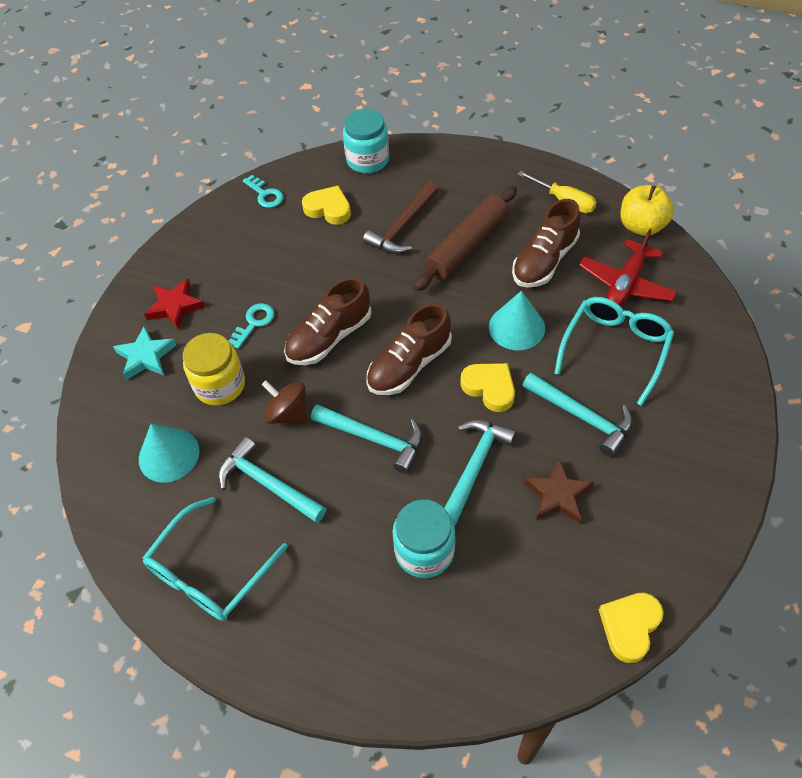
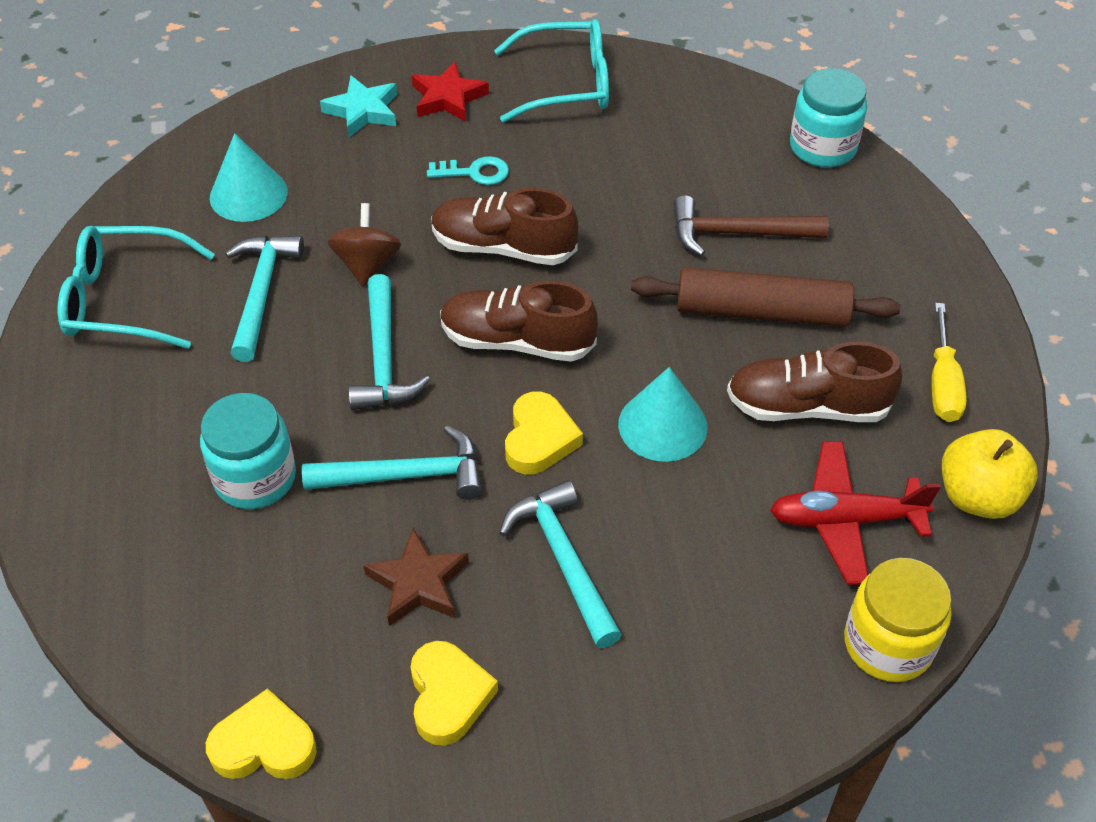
camera: 55 degrees right, 5 degrees down
yellow jar [183,333,245,406] -> yellow jar moved to [844,558,951,682]
turquoise key [243,175,283,208] -> none
yellow heart [302,185,351,225] -> yellow heart moved to [411,641,498,745]
turquoise hammer [522,373,633,457] -> turquoise hammer turned 150 degrees clockwise [499,480,622,648]
turquoise glasses [554,297,674,406] -> turquoise glasses moved to [494,19,609,122]

